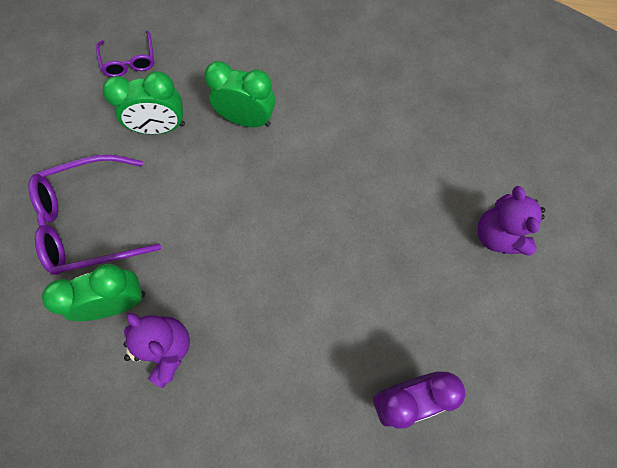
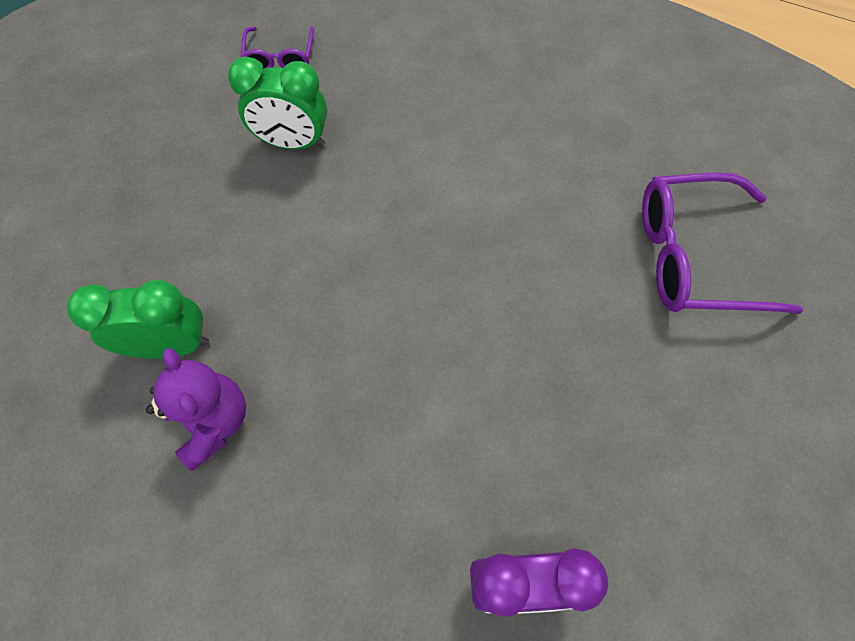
camera: 15 degrees right, 5 degrees down
purple glasses [28,155,161,275] -> purple glasses moved to [642,173,803,314]
green clock [204,61,275,127] -> none
purple teddy bear [477,186,545,256] -> none

